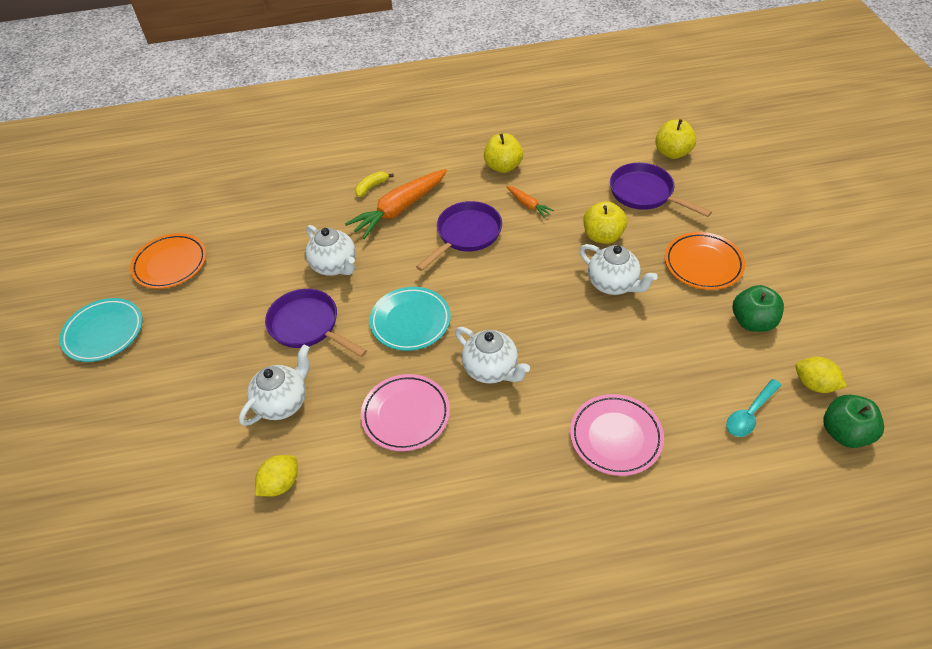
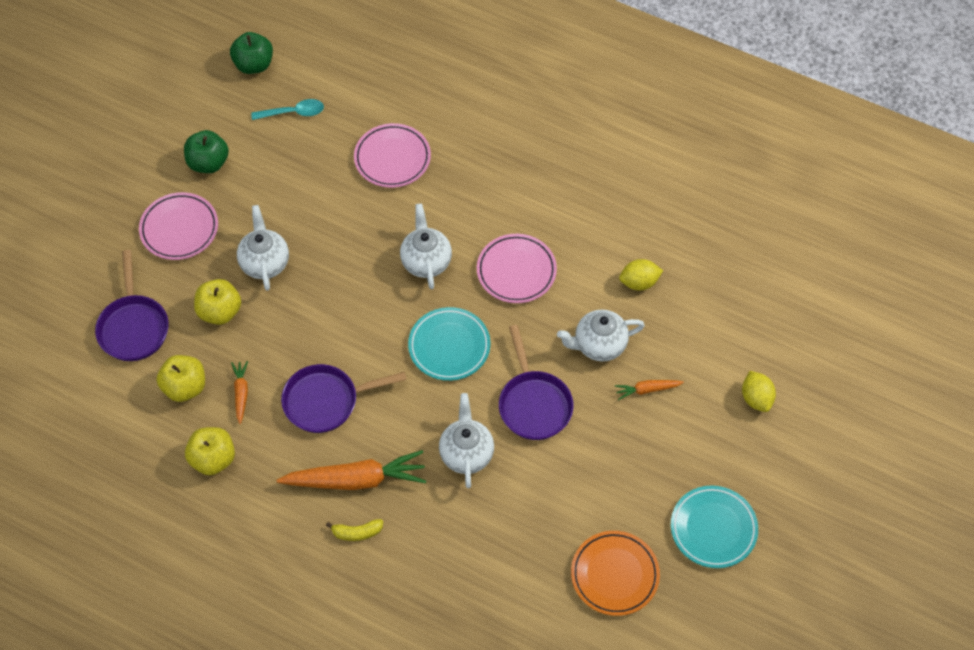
camera: 145 degrees left, 10 degrees up
yellow apple [655,119,696,159] -> yellow apple moved to [157,355,205,402]
orange plate [665,232,745,290] -> pink plate [139,192,218,260]
yellow lemon [795,357,847,393] -> yellow lemon moved to [742,371,776,412]
none -> orange carrot [615,380,684,400]

